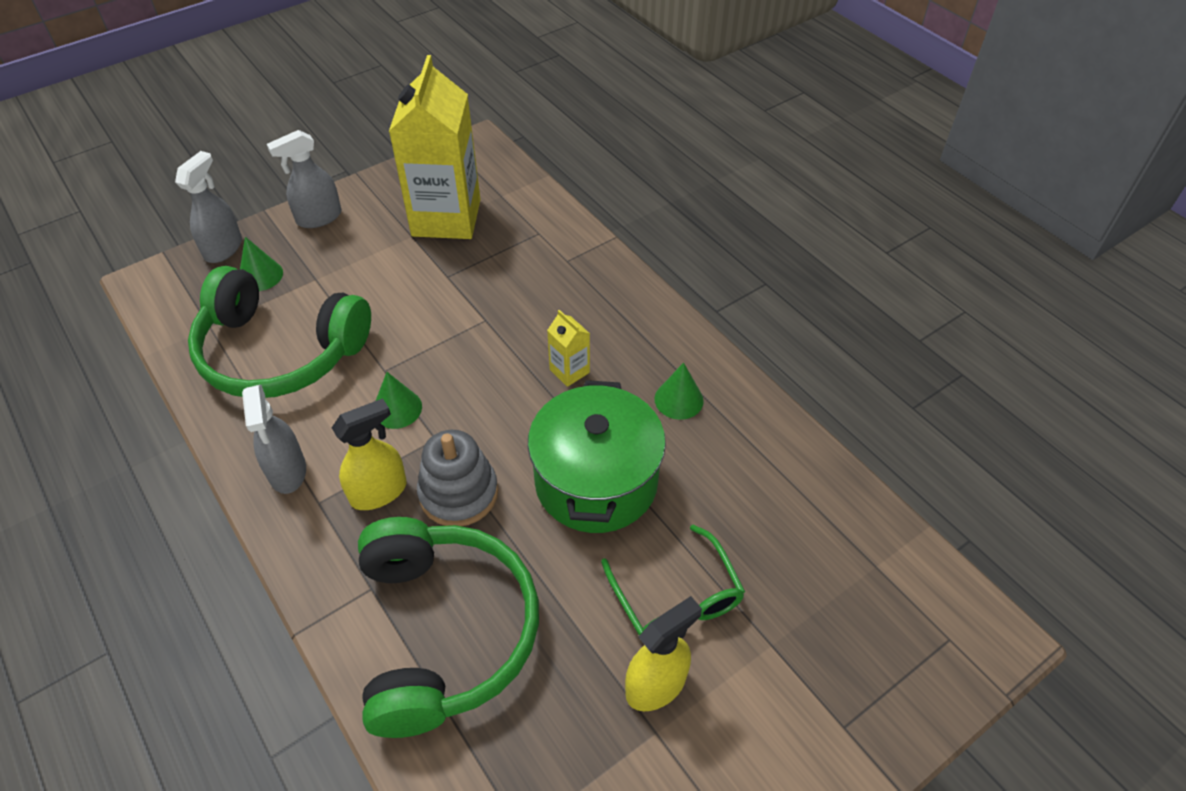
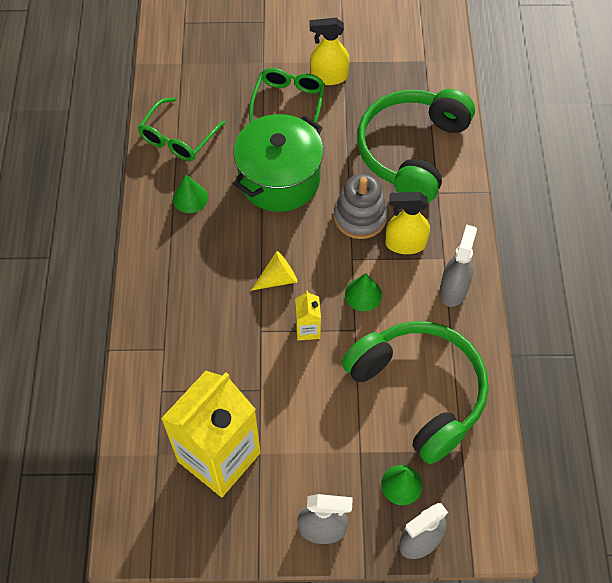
camera: 145 degrees left, 10 degrees up
yellow carton [547,310,590,387] -> yellow carton moved to [295,290,321,340]
none -> green glasses [137,97,226,161]
none -> yellow cone [251,251,298,291]

